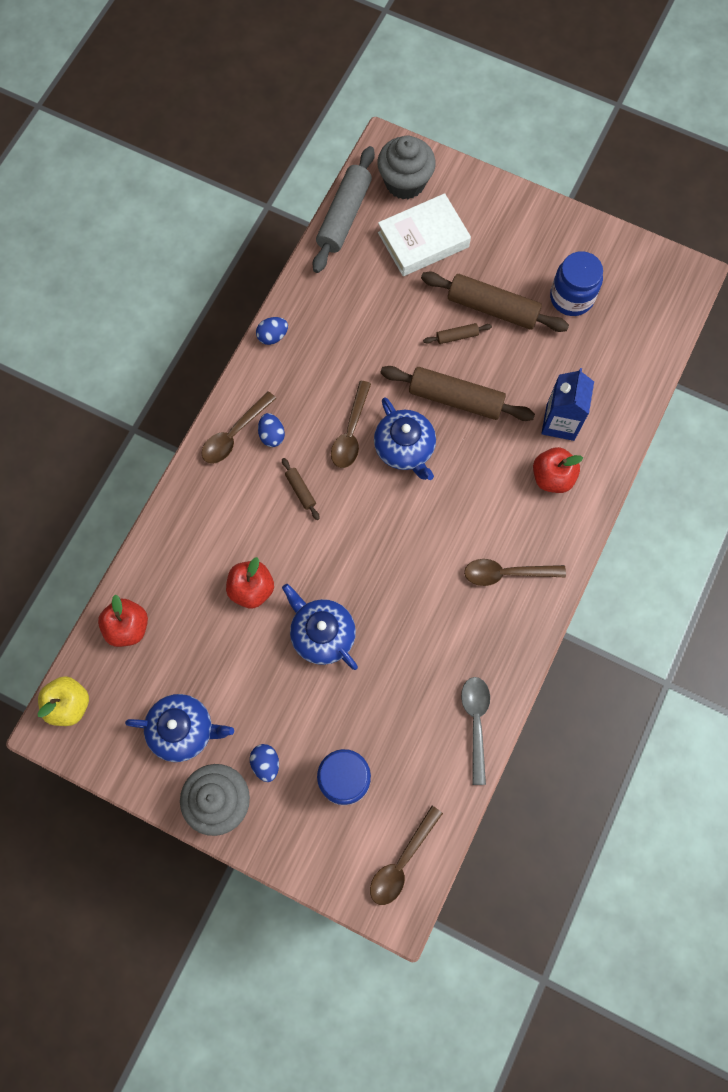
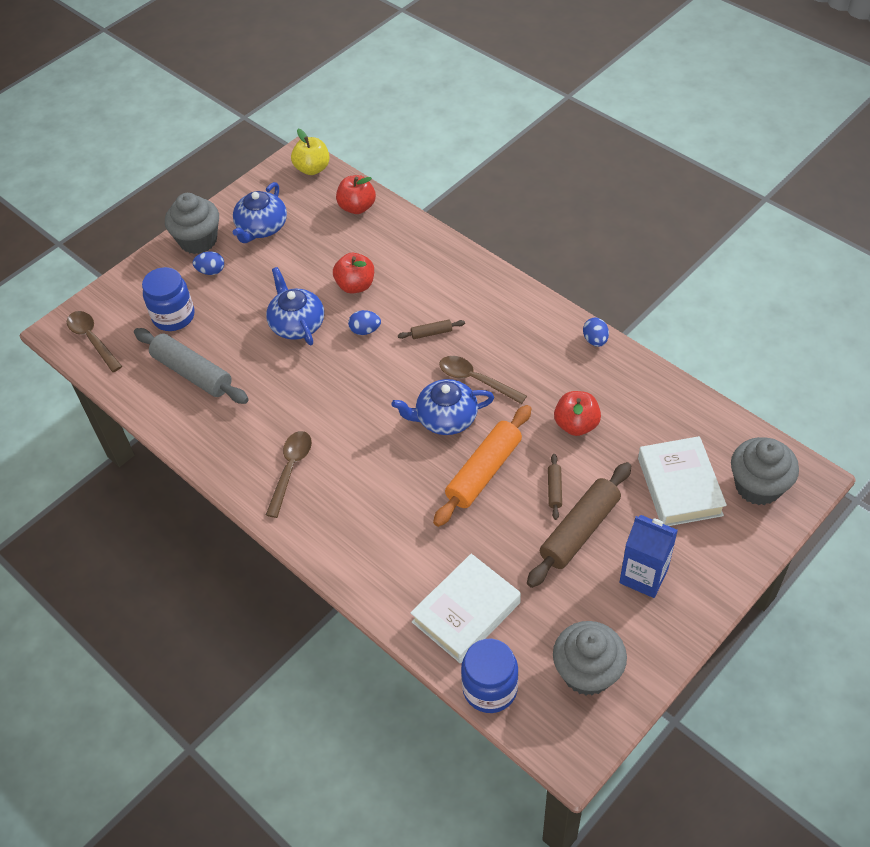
camera: 110 degrees right, 20 degrees down
brown spoon [201,391,277,464] -> none
blue egg [258,413,285,447] -> blue egg moved to [348,310,381,335]
blue teapot [282,584,358,670] -> blue teapot turned 90 degrees counterclockwise [266,267,324,345]
grey rolling pin [313,146,375,273] -> grey rolling pin moved to [134,328,249,404]
brown rolling pin [380,366,535,421] -> orange rolling pin [433,405,531,527]
grey spoon [461,677,490,785] -> none
red apple [533,447,583,493] -> red apple moved to [554,391,601,436]
blue carton [541,368,594,441] -> blue carton moved to [619,515,678,598]
blue jar [550,251,603,316] -> blue jar moved to [461,639,518,713]
none -> white book [410,554,521,664]
none -> grey cupcake [553,621,627,696]

